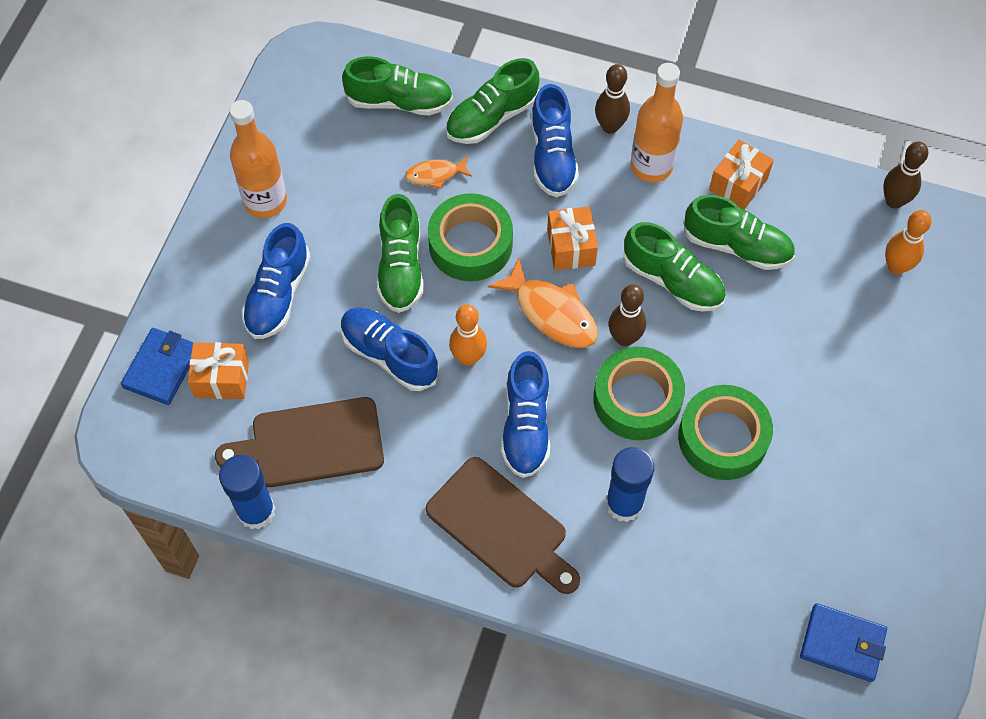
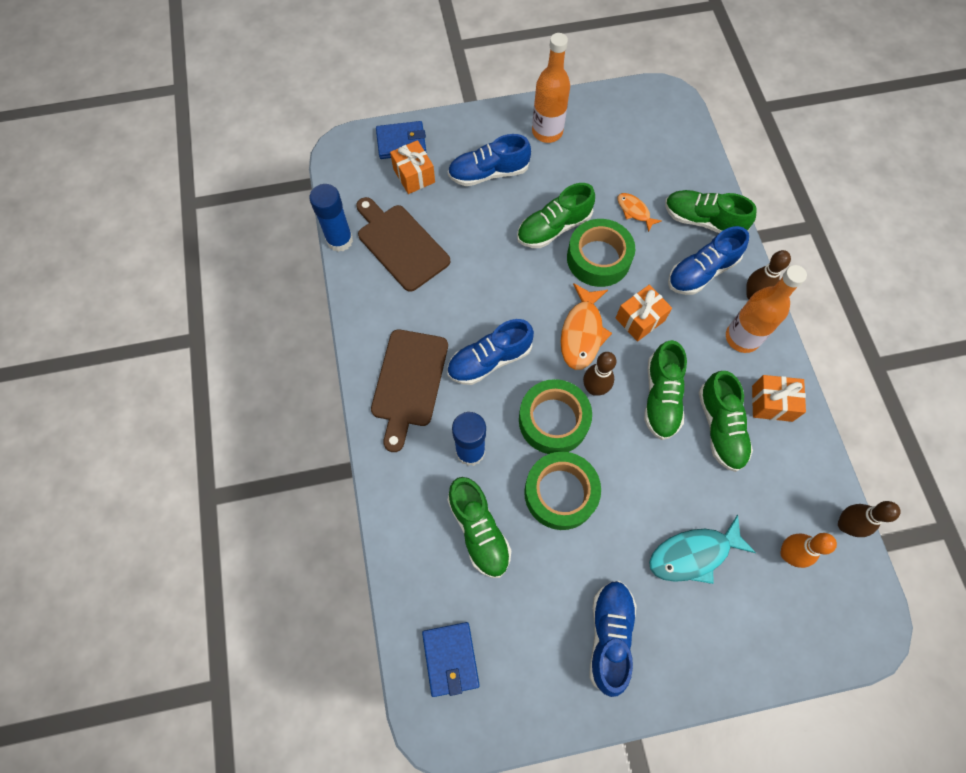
camera: 60 degrees right, 5 degrees up
blue shoe [341,308,439,391] -> blue shoe moved to [589,581,637,697]
green shoe [342,57,453,116] -> green shoe moved to [448,477,511,578]
orange bowling pin [449,304,487,366] -> none
none -> turquoise fish [649,515,756,584]

